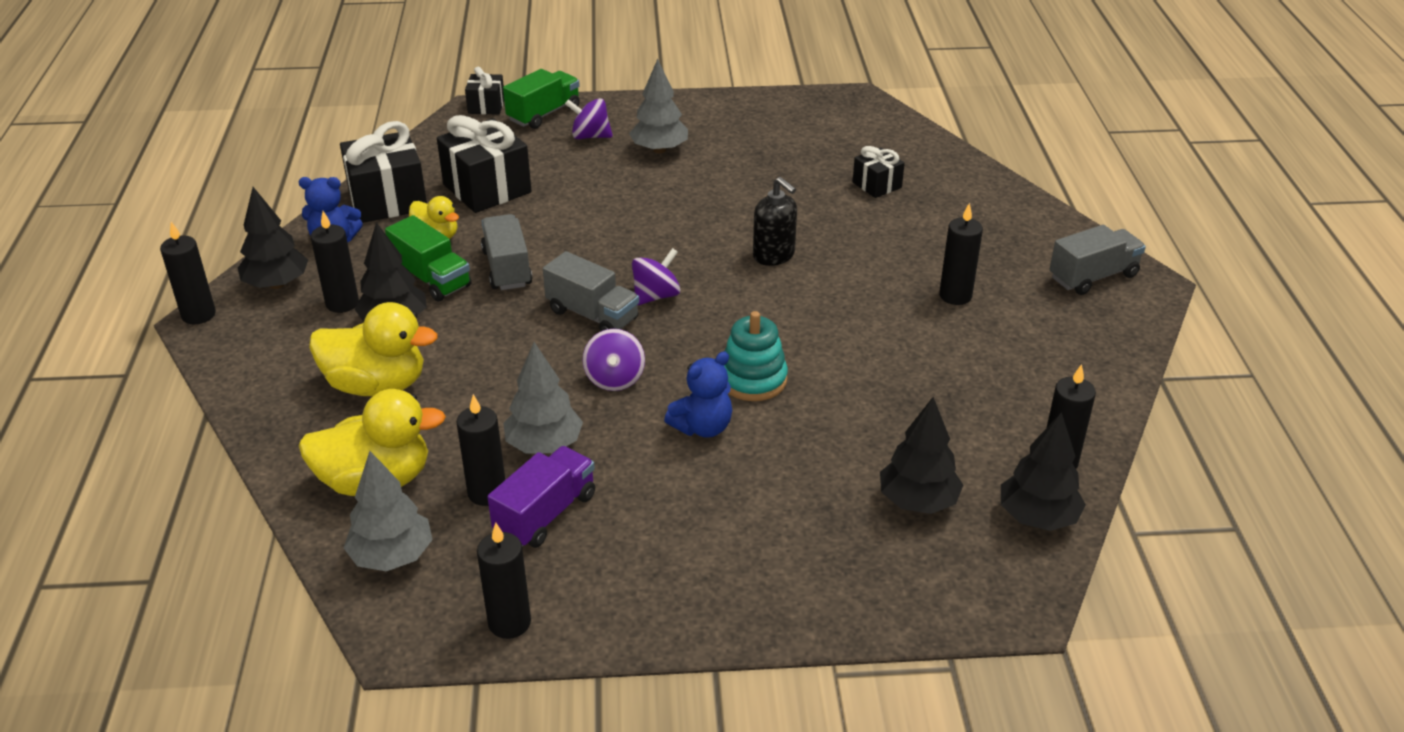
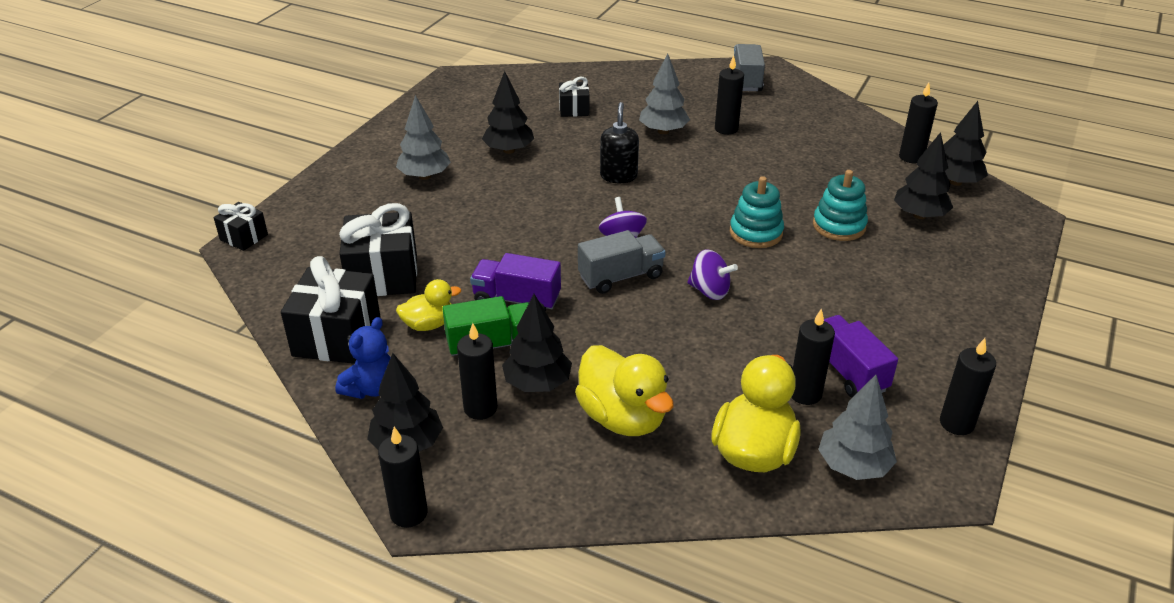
camera: 60 degrees left, 0 degrees up
yellow duck [309,302,438,396] -> yellow duck turned 105 degrees clockwise [575,345,674,436]
grey truck [481,214,533,290] -> purple truck [470,253,561,311]
green truck [503,69,580,129] -> none
grey tree [503,342,583,454] -> grey tree moved to [639,53,690,134]
purple spinning top [565,98,613,139] -> none
blue teddy bear [664,352,732,438] -> none
black soap dispenser [753,177,797,266] -> black soap dispenser turned 75 degrees counterclockwise [600,102,639,183]
none -> black tree [482,71,534,154]
none -> turquoise stacking toy [813,170,868,241]

